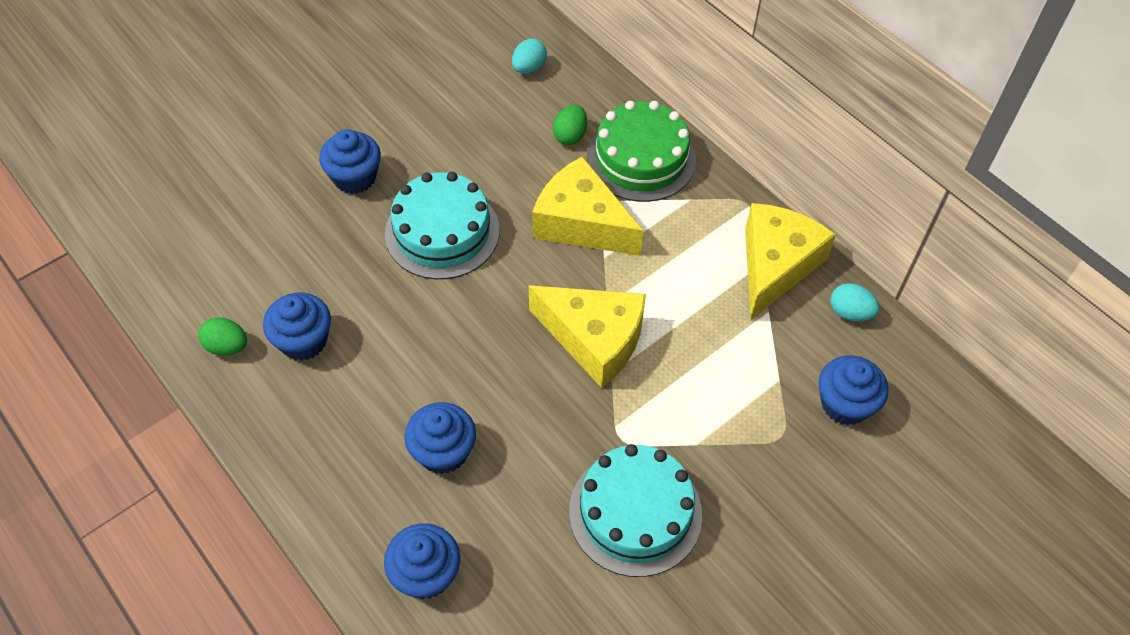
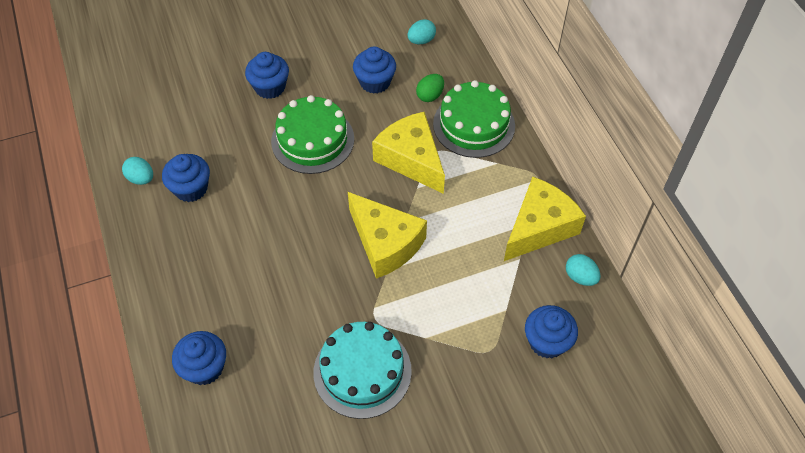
camera: 20 degrees right, 0 degrees up
green egg [198,317,247,356] -> turquoise egg [122,157,153,185]
turquoise cake [385,172,499,279] -> green cake [271,95,354,174]
blue cupcake [404,402,476,474] -> blue cupcake moved to [353,46,396,94]

